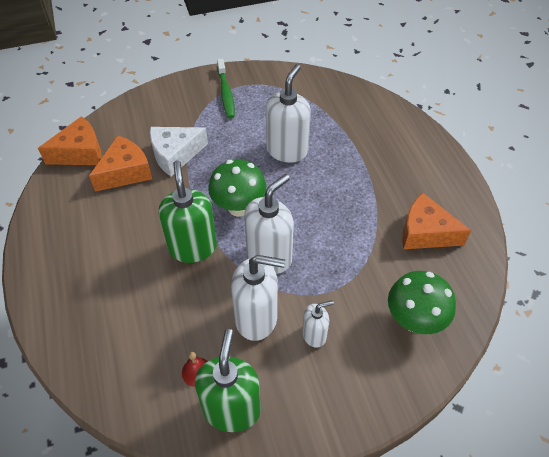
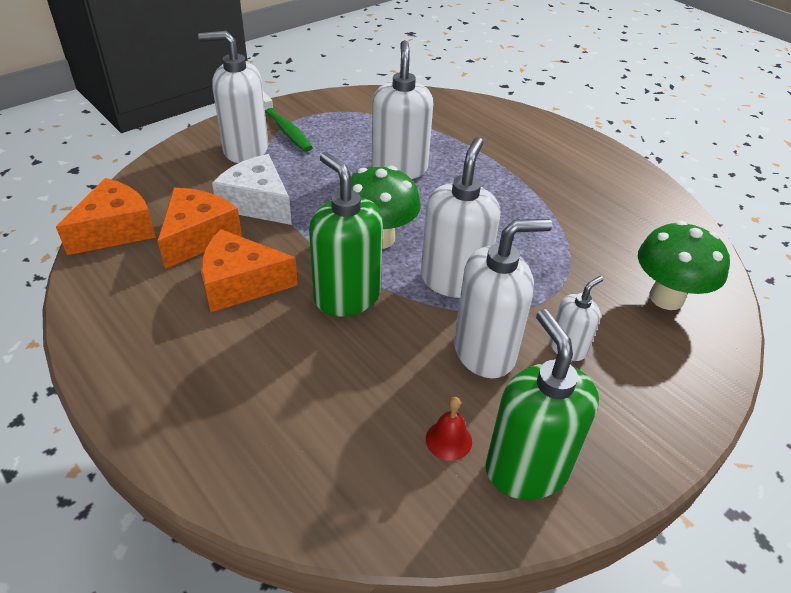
camera: 25 degrees left, 10 degrees down
white cheese [150,127,208,176] -> white cheese turned 90 degrees clockwise [212,154,292,225]
orange cheese [402,193,471,249] -> orange cheese moved to [201,229,298,312]
none -> white soap dispenser [198,31,268,163]

